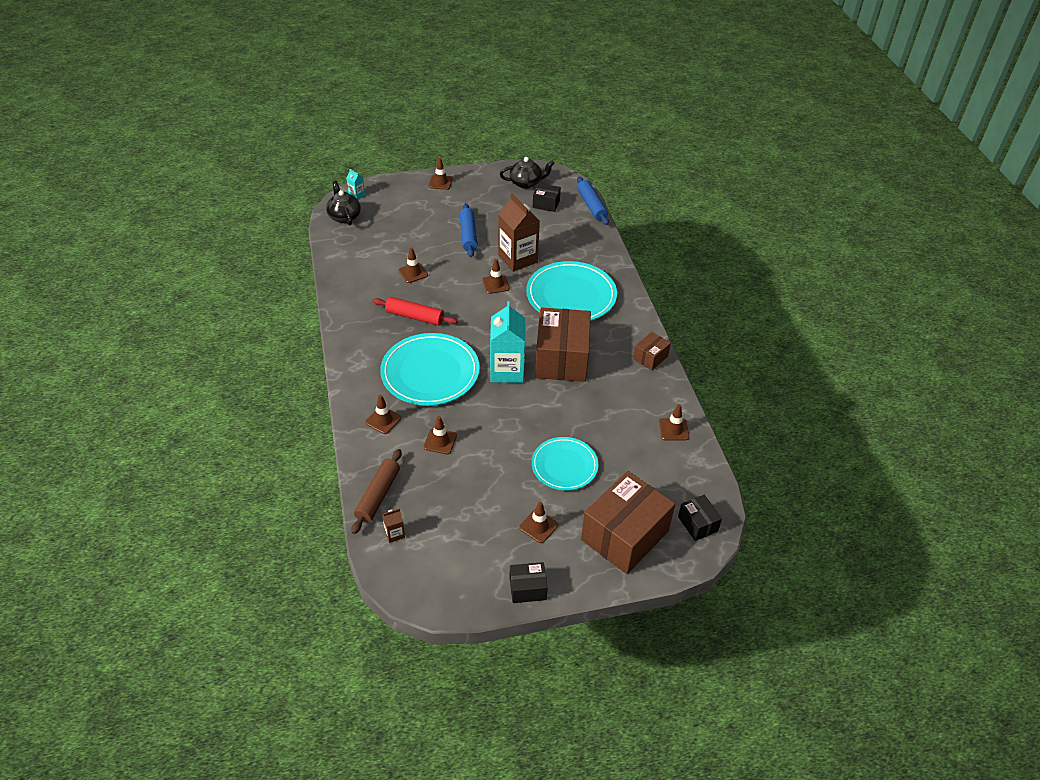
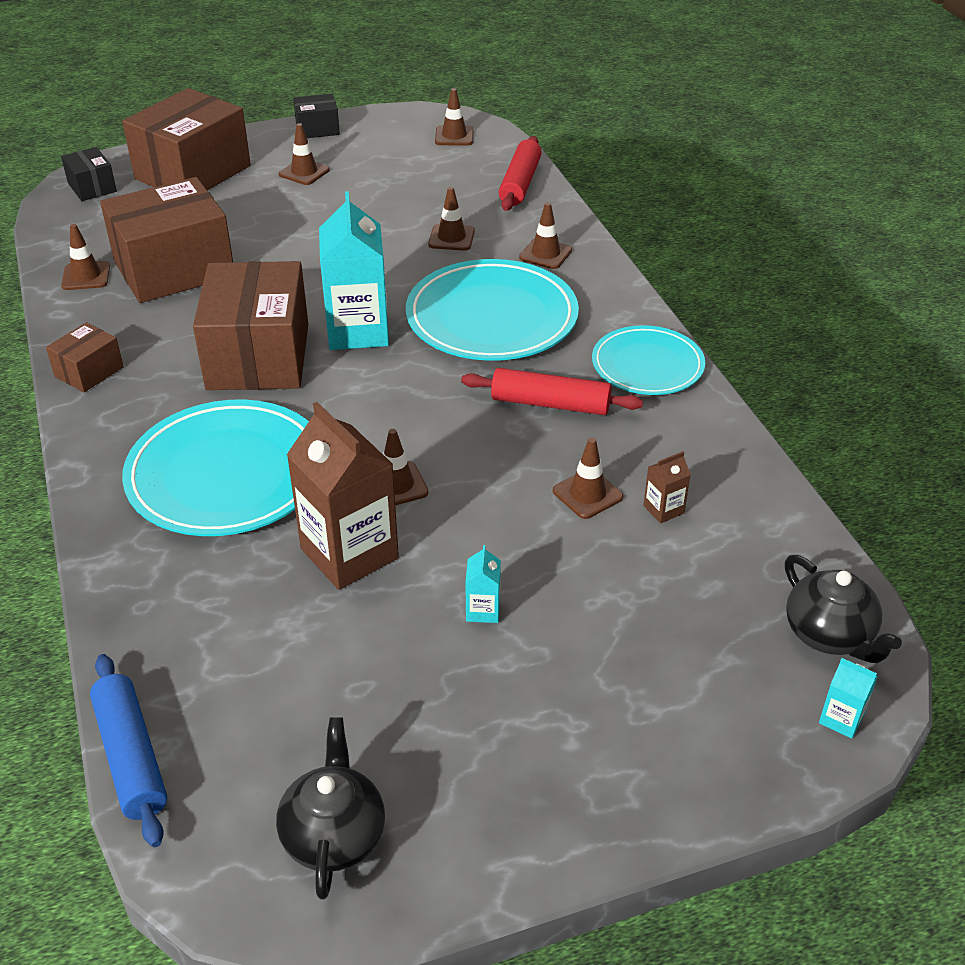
camera: 175 degrees right, 5 degrees down
brown rolling pin [351,449,402,534] -> red rolling pin [499,136,542,211]
brown carton [382,509,405,543] -> brown carton moved to [643,451,691,523]
brown traffic cone [429,158,453,190] -> brown traffic cone moved to [435,88,474,146]
blue rolling pin [459,203,478,257] -> turquoise carton [465,545,501,623]
black teapot [500,157,555,189] -> black teapot turned 105 degrees clockwise [276,718,385,899]
turquoise plate [532,437,598,491] -> turquoise plate moved to [592,325,705,395]
black box [533,183,561,212] -> none
none -> brown box [100,177,233,303]

